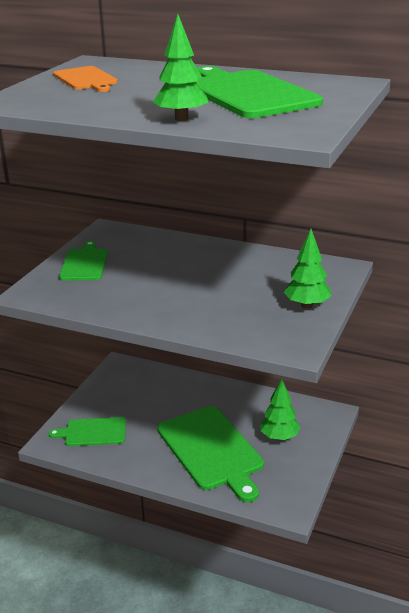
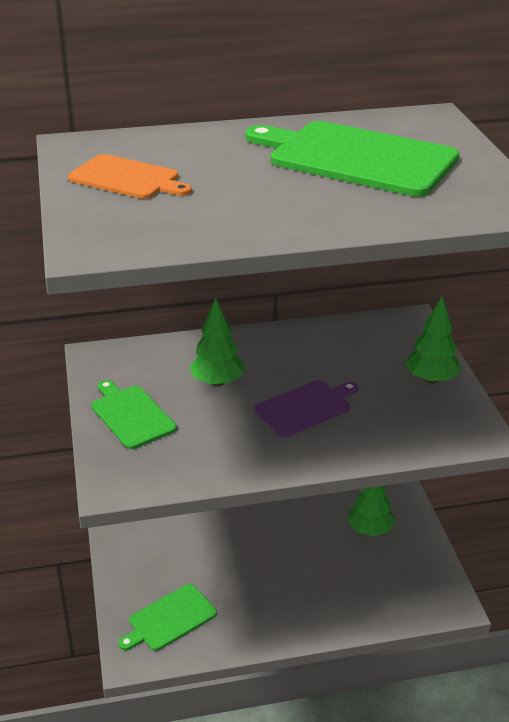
camera: 35 degrees left, 5 degrees up
green tree [153,14,208,121] -> green tree moved to [189,298,244,387]
green cutting board [157,406,264,502] -> none
none -> purple cutting board [254,380,358,437]

